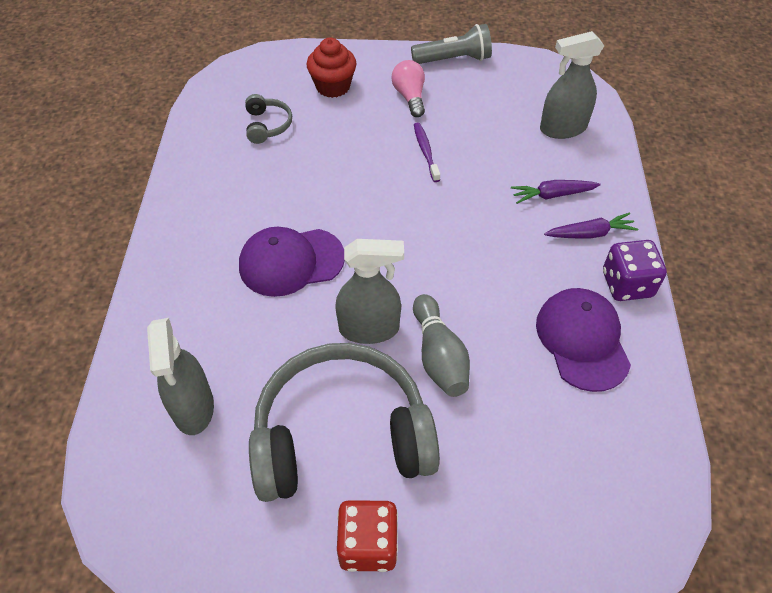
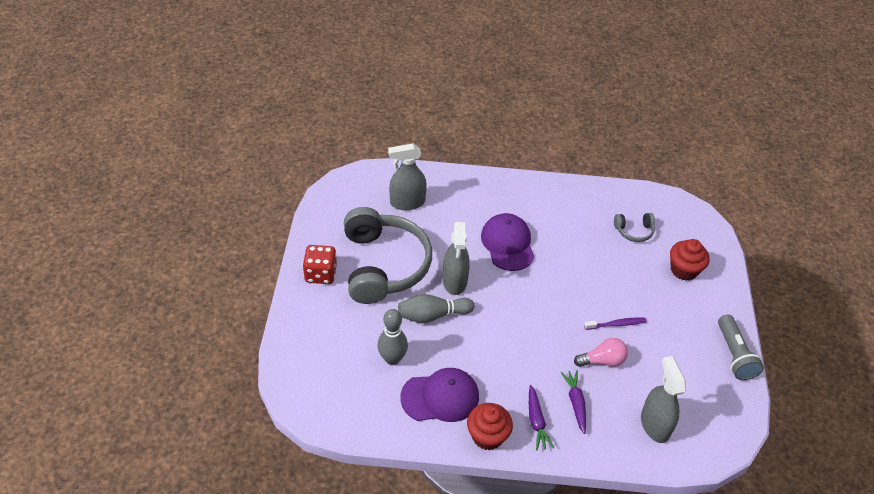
camera: 90 degrees right, 5 degrees down
pink light bulb [391,60,425,117] -> pink light bulb moved to [574,338,628,367]
purple dice [603,240,667,301] -> red cupcake [467,403,513,450]
none -> grey bowling pin [377,309,408,365]

